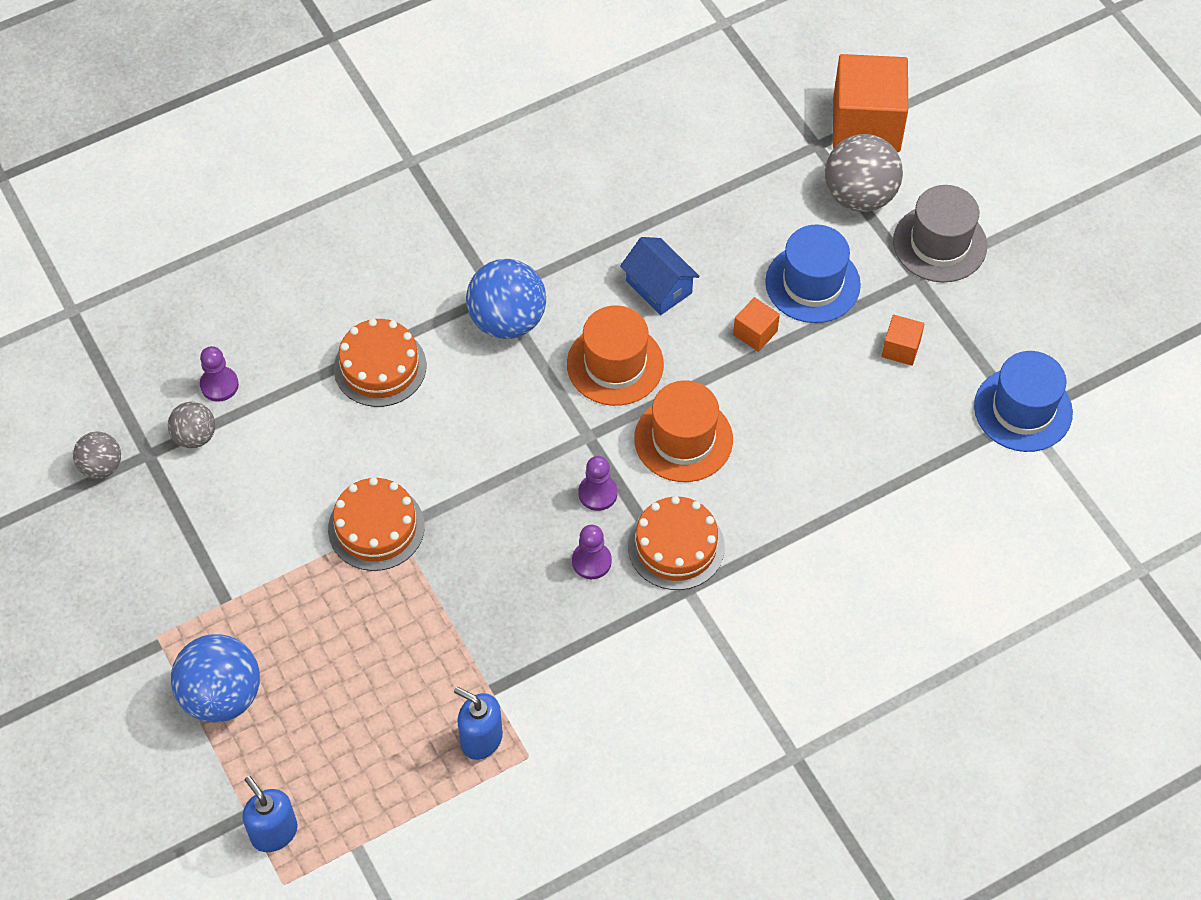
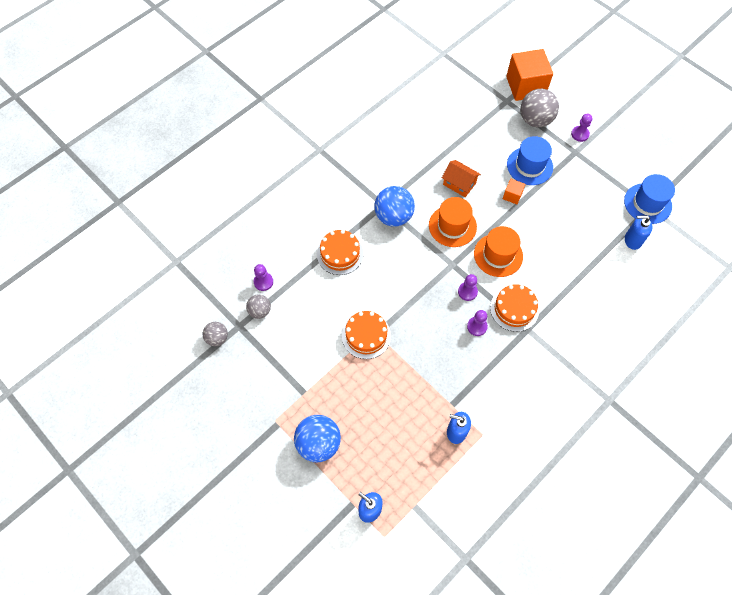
camera: 15 degrees left, 5 degrees up
blue house [620,237,700,315] -> orange house [442,160,481,197]
orange cube [882,315,924,366] -> none
grey hat [893,185,987,282] -> purple pawn [571,114,592,142]
none -> blue soap dispenser [625,216,652,250]

